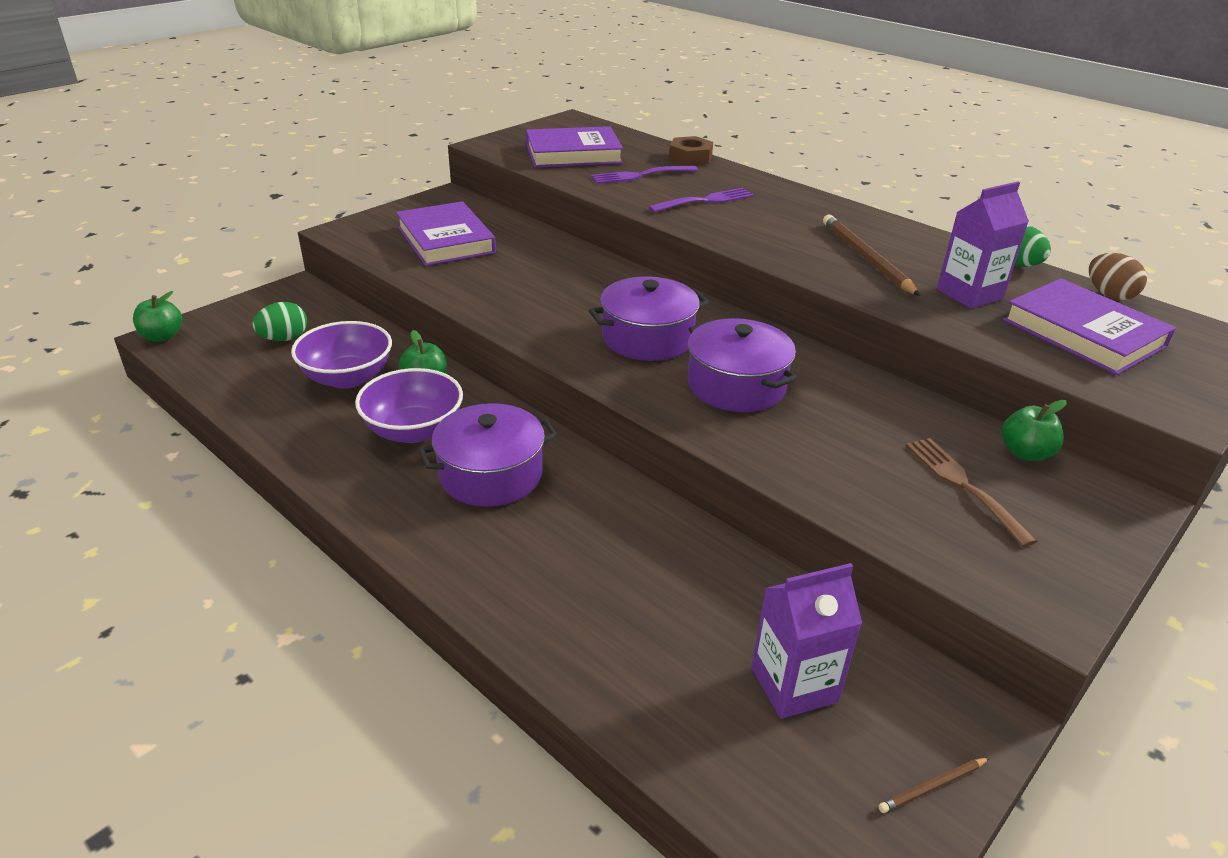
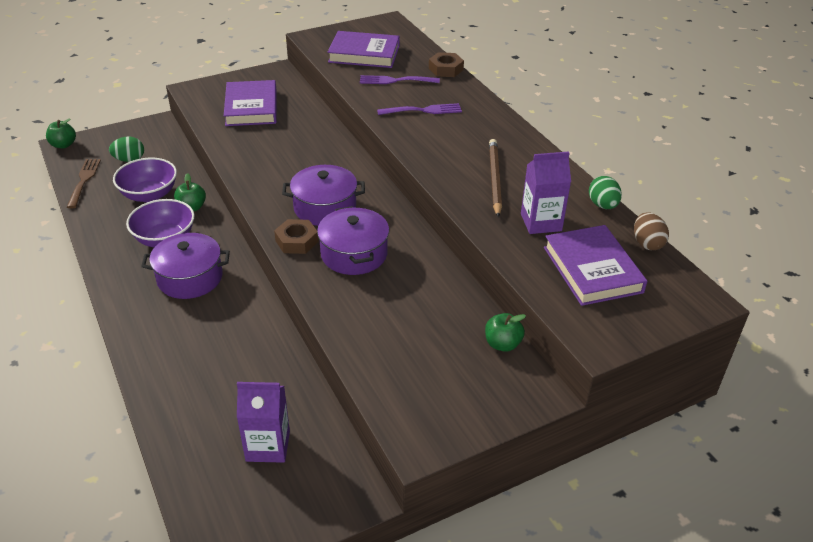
camera: 20 degrees right, 5 degrees up
brown pencil [878,758,989,813] -> none
brown fork [906,438,1038,547] -> brown fork moved to [67,159,101,208]
none -> brown nut [274,219,319,254]

